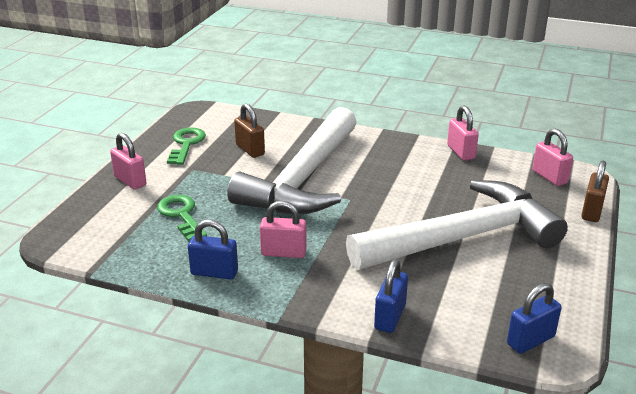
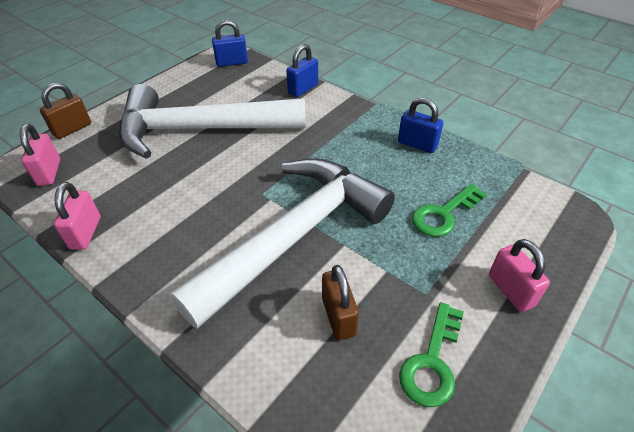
camera: 160 degrees left, 15 degrees up
green key [157,195,207,242] -> green key turned 60 degrees clockwise [412,184,487,237]
pink padlock [260,201,307,258] -> none

